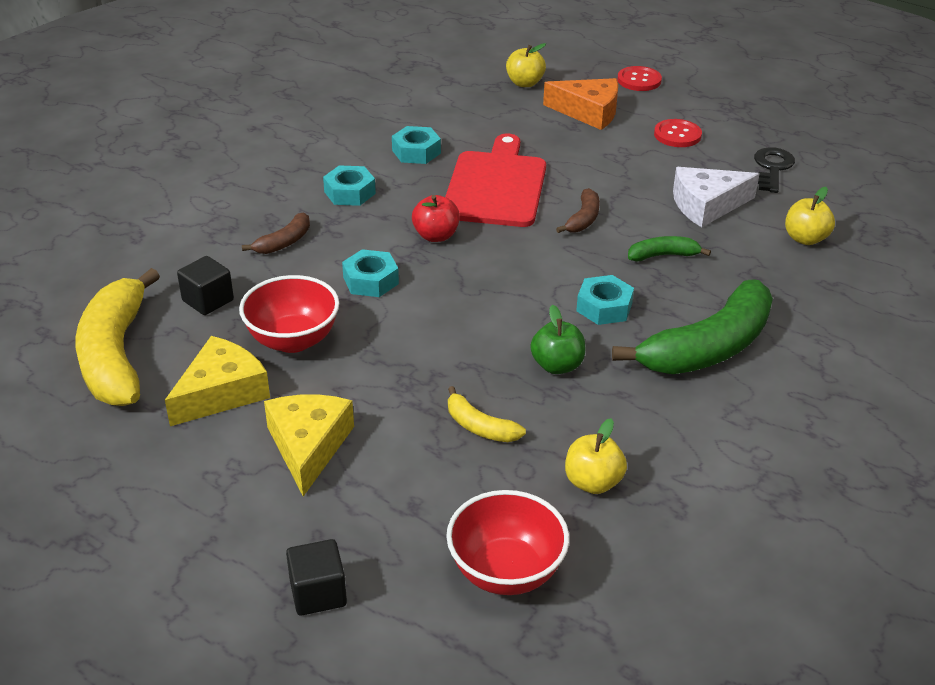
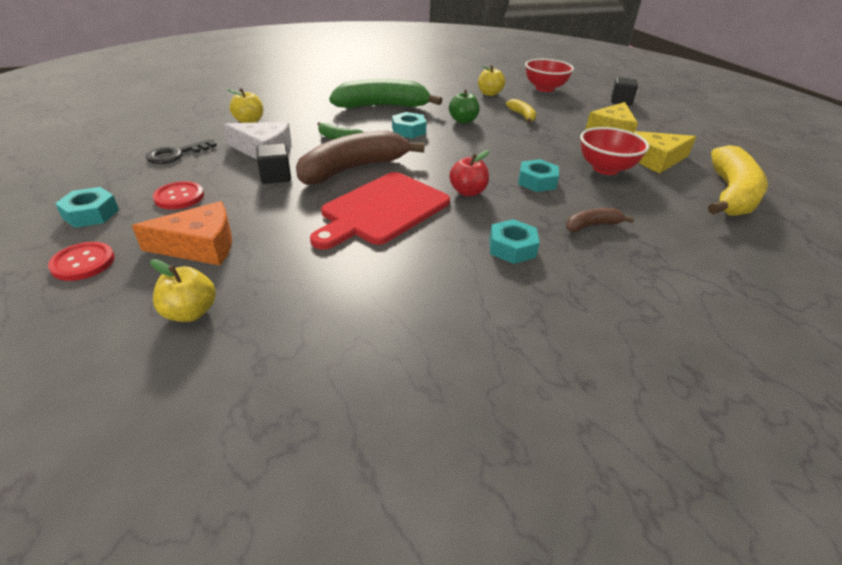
camera: 150 degrees left, 0 degrees up
black cube [177,256,234,315] -> black cube moved to [256,143,291,184]
turquoise nut [392,126,441,164] -> turquoise nut moved to [55,187,119,228]
orange cheese [543,78,618,130] -> orange cheese turned 120 degrees clockwise [132,201,232,266]
brown banana [556,188,600,233] -> brown banana [296,130,425,185], size x2.16

